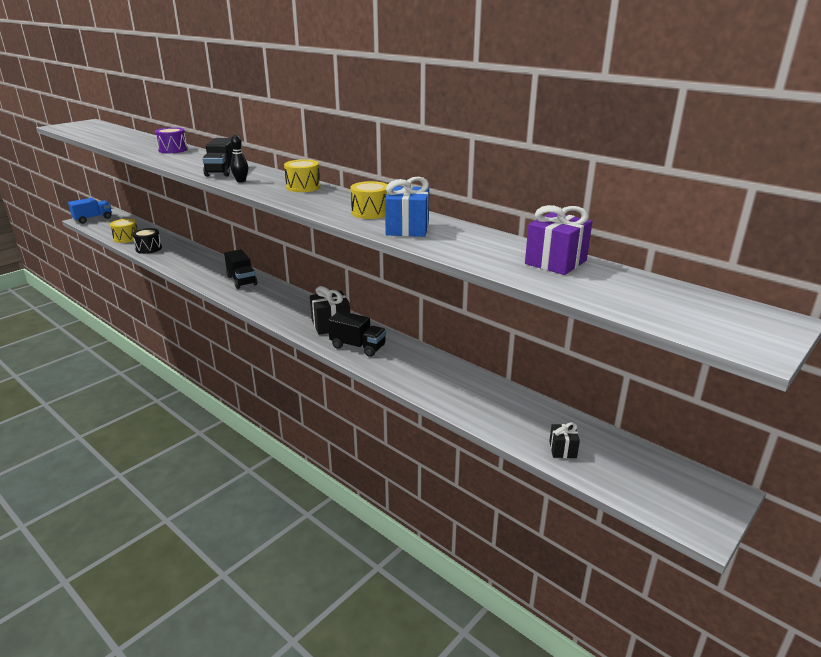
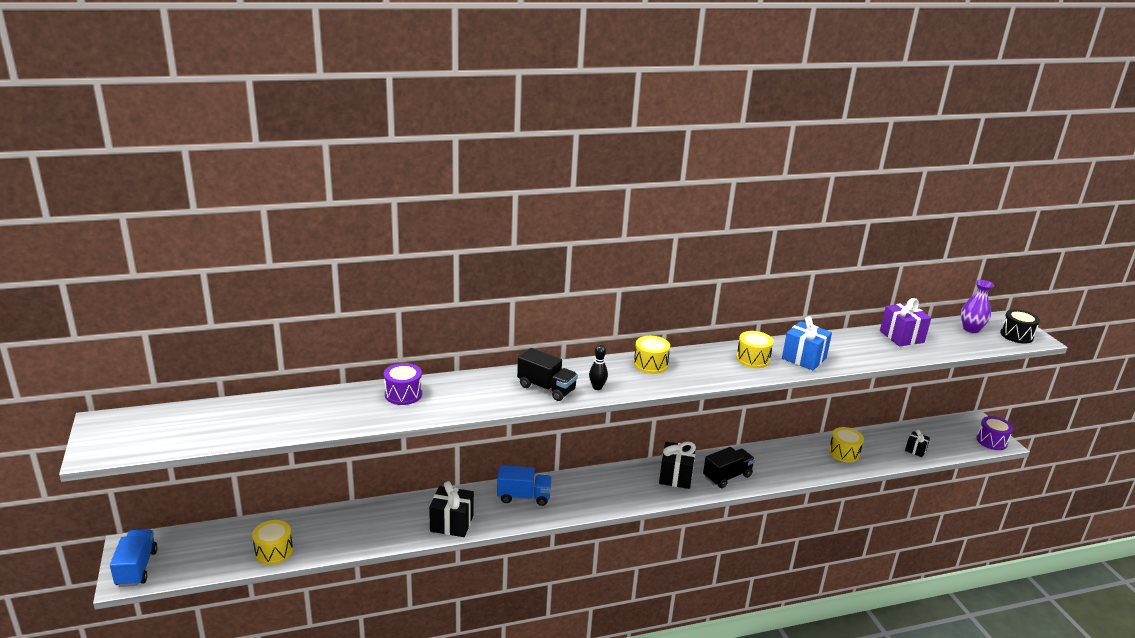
camera: 60 degrees left, 0 degrees up
black drum [132,228,162,254] -> black drum moved to [1000,309,1040,344]
black truck [224,249,258,289] -> blue truck [497,465,552,506]
none -> black gift [429,481,474,537]
none -> yellow drum [829,427,864,463]
none -> purple vase [961,280,994,333]
none -> purple drum [977,416,1013,450]

